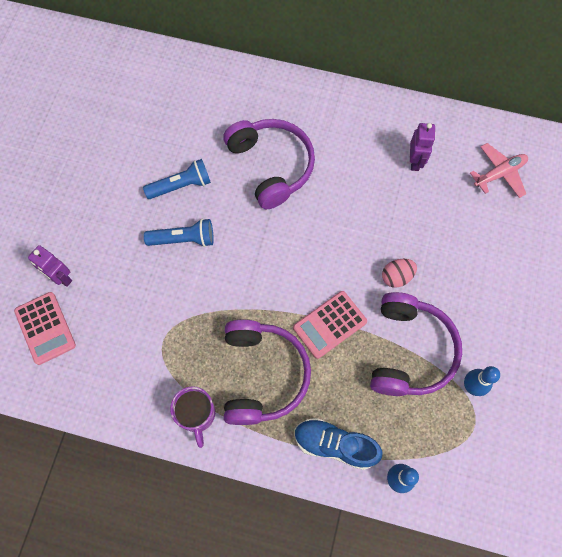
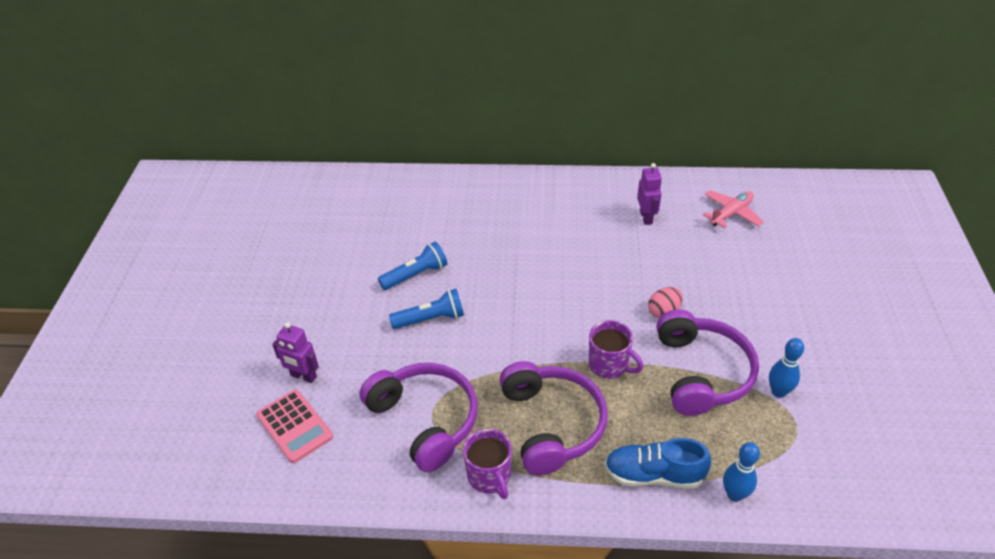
camera: 10 degrees left, 25 degrees down
purple headphones [223,119,315,209] -> purple headphones moved to [359,363,478,472]
pink calculator [293,291,367,359] -> purple mug [589,320,643,379]

